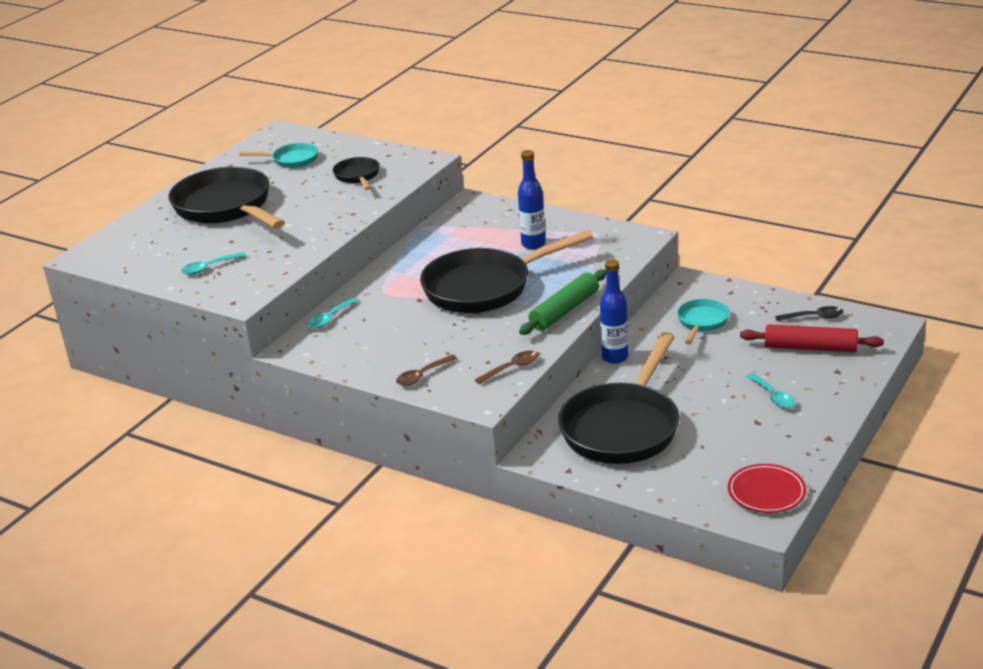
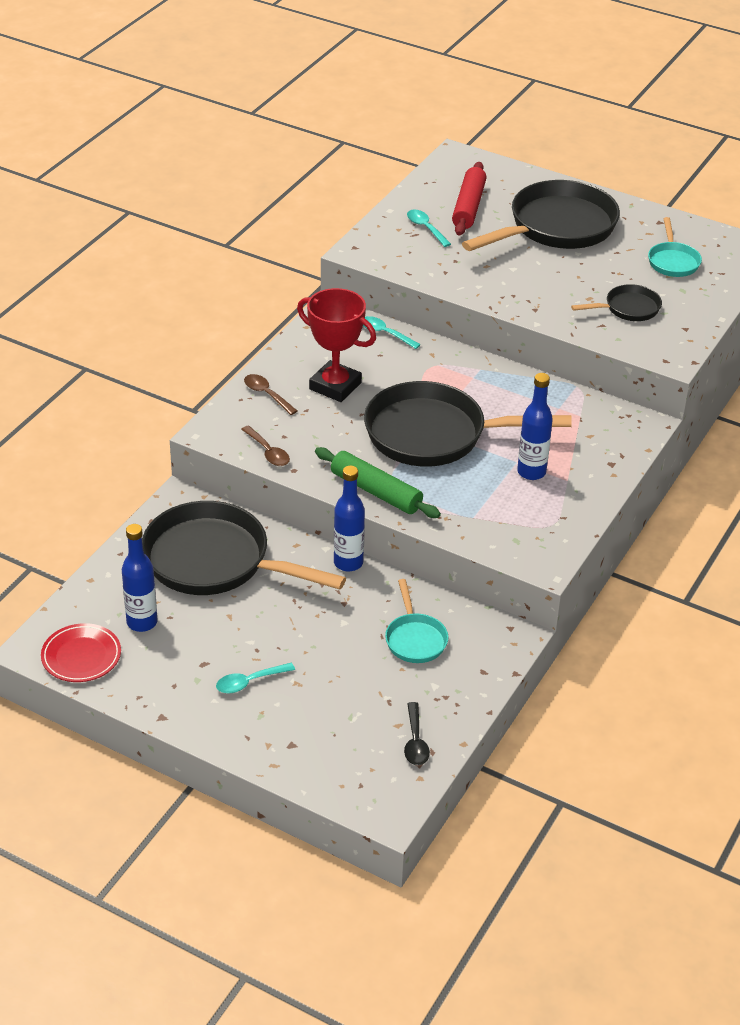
camera: 85 degrees right, 10 degrees up
black pan [420,230,593,313] -> black pan turned 60 degrees counterclockwise [364,381,572,467]
turquoise pan [677,299,730,345] -> turquoise pan turned 60 degrees clockwise [385,579,448,663]
red rolling pin [740,324,884,352] -> red rolling pin moved to [452,162,486,236]
none -> blue bottle [122,524,157,632]
none -> red trophy [297,288,376,402]

